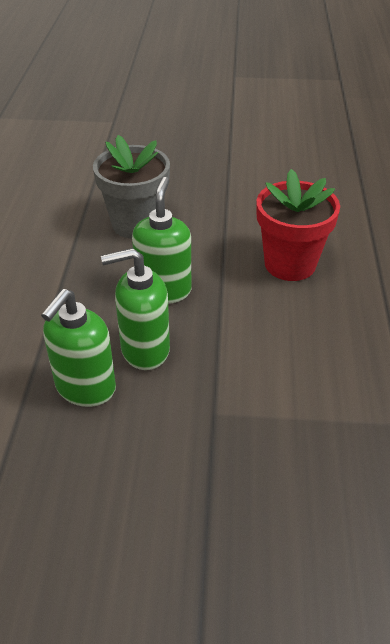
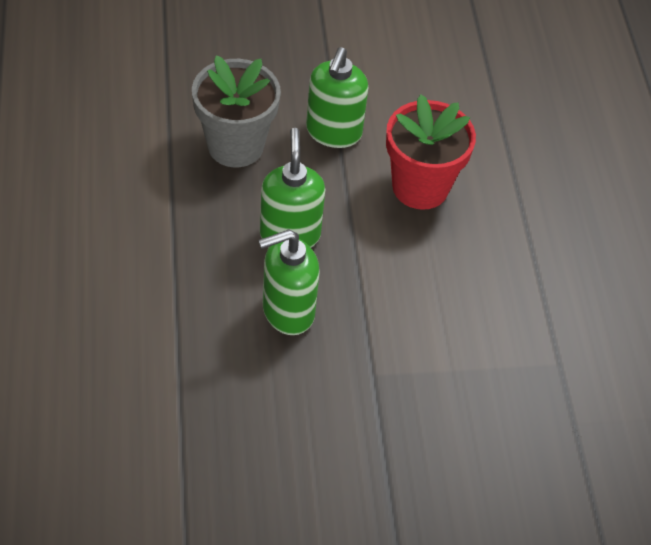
camera: 15 degrees left, 10 degrees up
green soap dispenser [41,289,116,407] -> green soap dispenser moved to [306,47,368,148]

